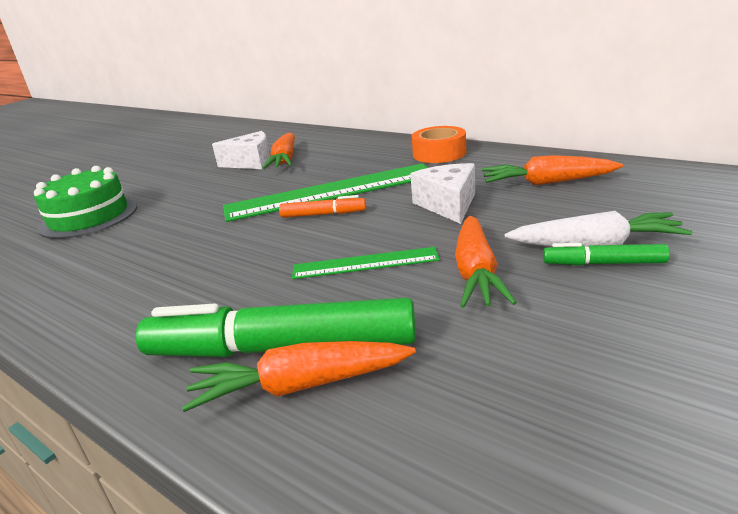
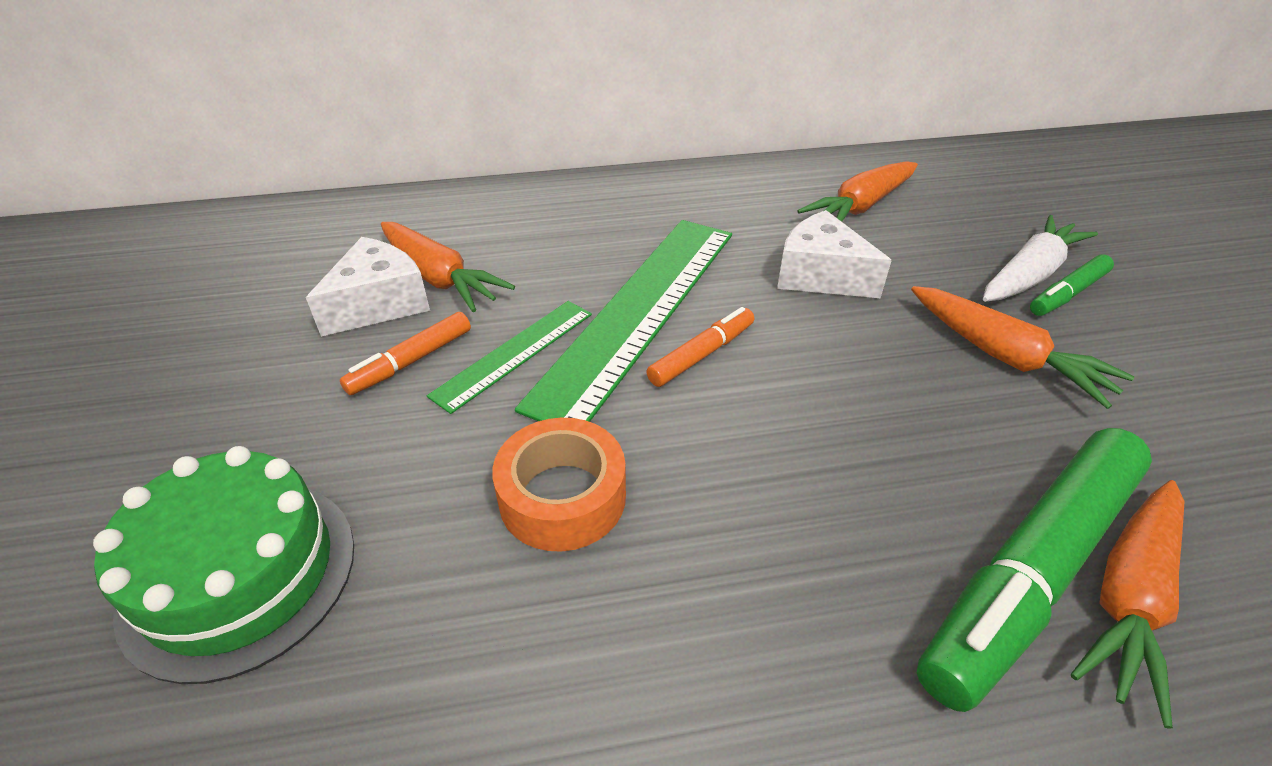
camera: 50 degrees left, 15 degrees up
green ruler [292,247,440,279] -> green ruler moved to [427,301,592,414]
orange tape [412,126,466,163] -> orange tape moved to [492,418,626,552]
none -> orange marker [340,312,471,395]

